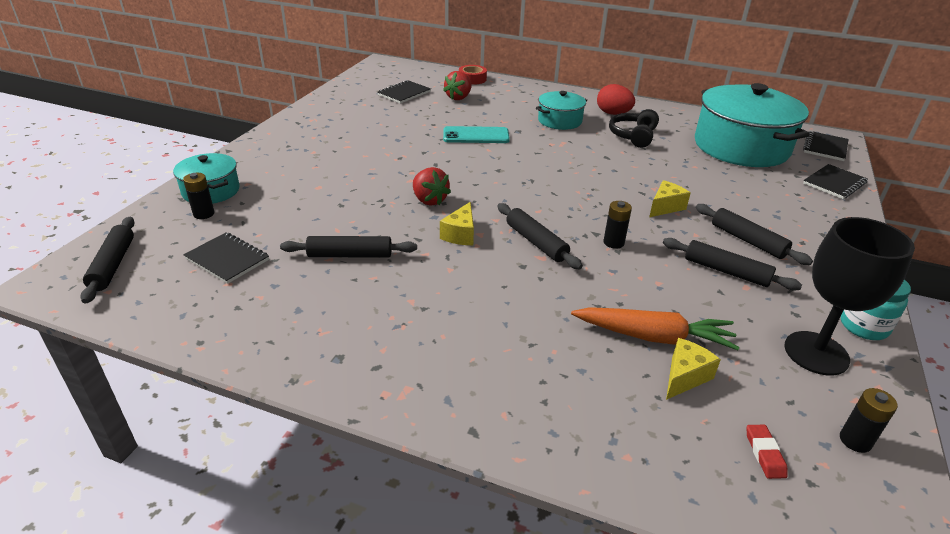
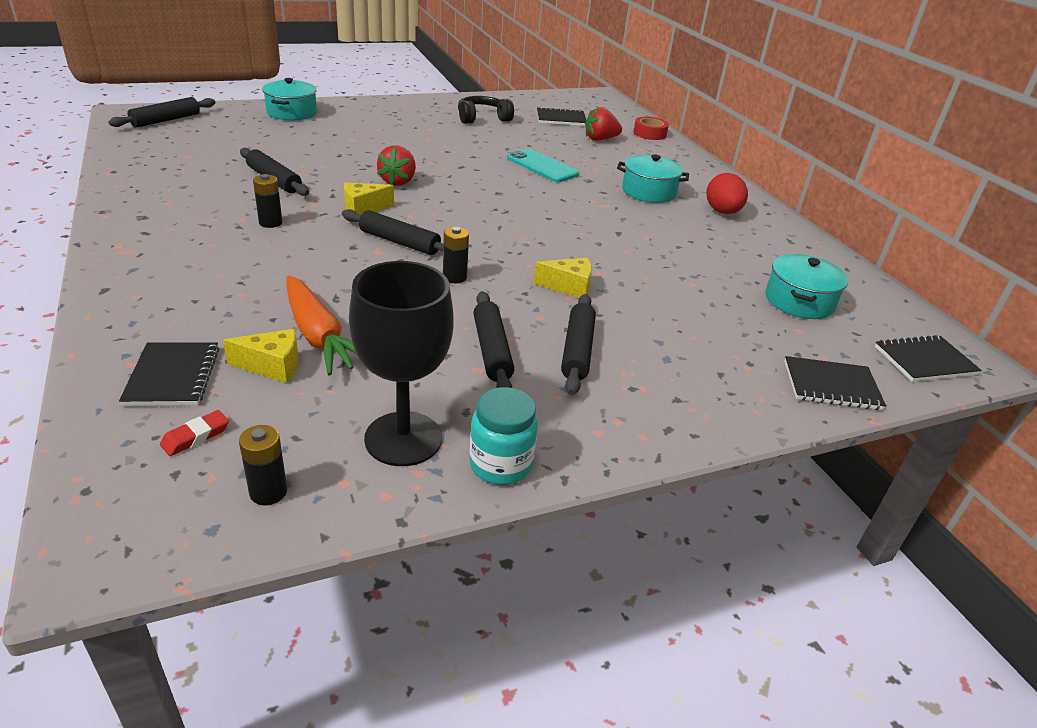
camera: 45 degrees right, 0 degrees up
black battery [183,173,214,219] -> black battery moved to [253,174,282,228]
black notebook [183,232,269,284] -> black notebook moved to [119,342,219,406]
black rolling pin [497,203,583,269] -> black rolling pin turned 75 degrees counterclockwise [342,209,444,255]
black headphones [609,109,659,148] -> black headphones moved to [458,96,514,124]
turquoise pot [695,83,810,167] -> turquoise pot [766,254,848,319], size x0.51

